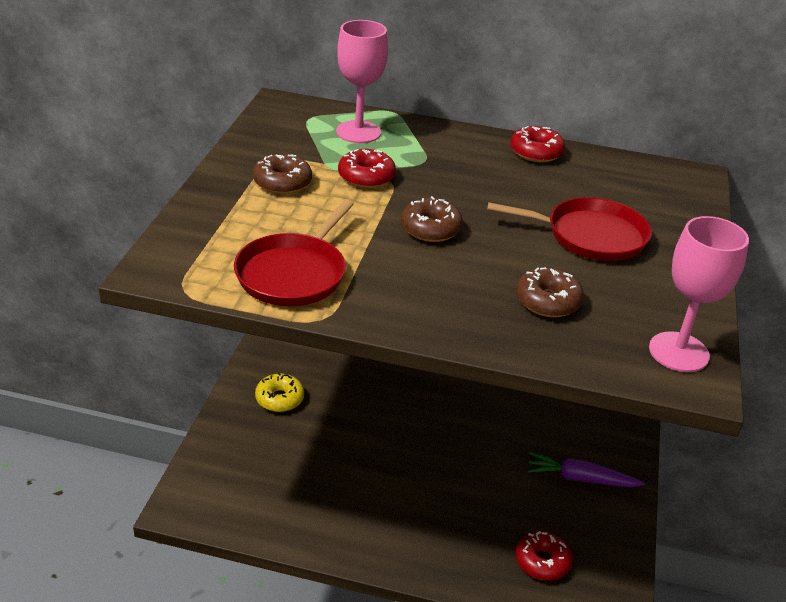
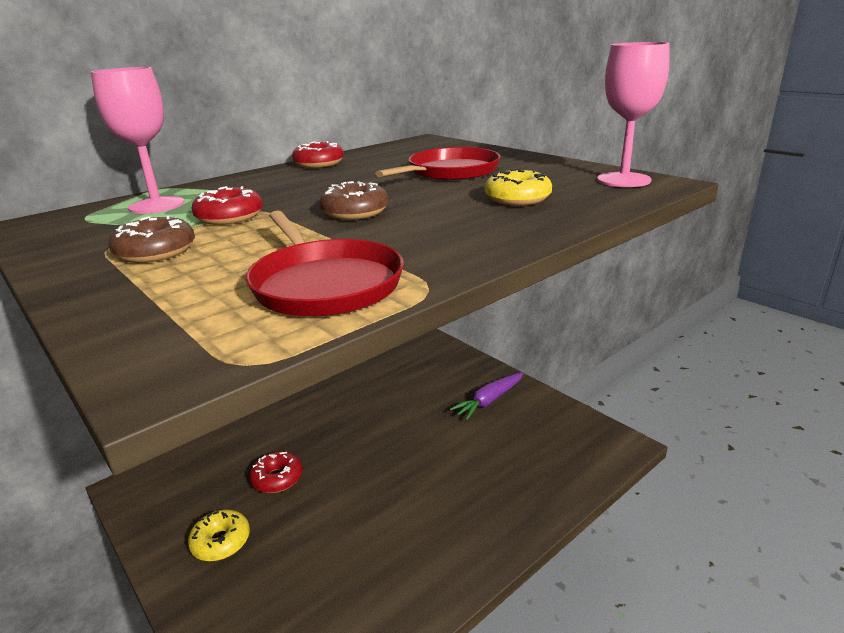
camera: 50 degrees left, 10 degrees down
red donut [515,530,573,581] -> red donut moved to [249,451,303,493]
brown donut [516,267,584,317] -> yellow donut [485,168,552,206]

